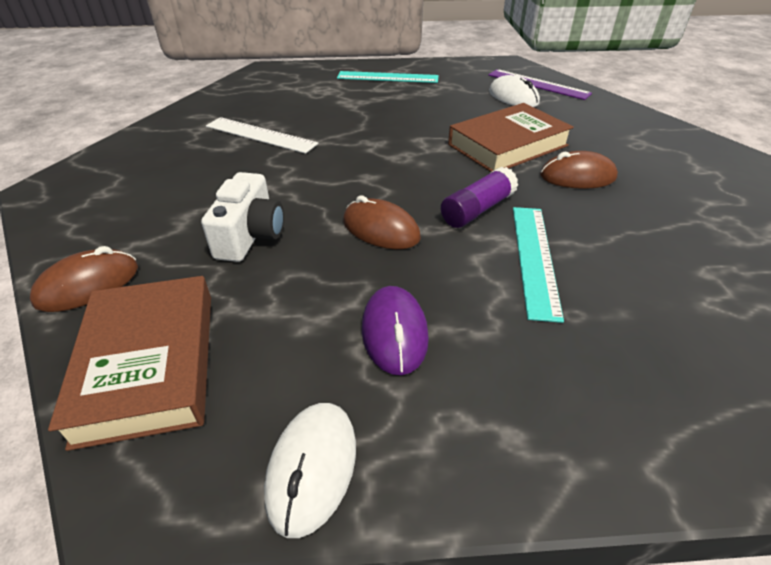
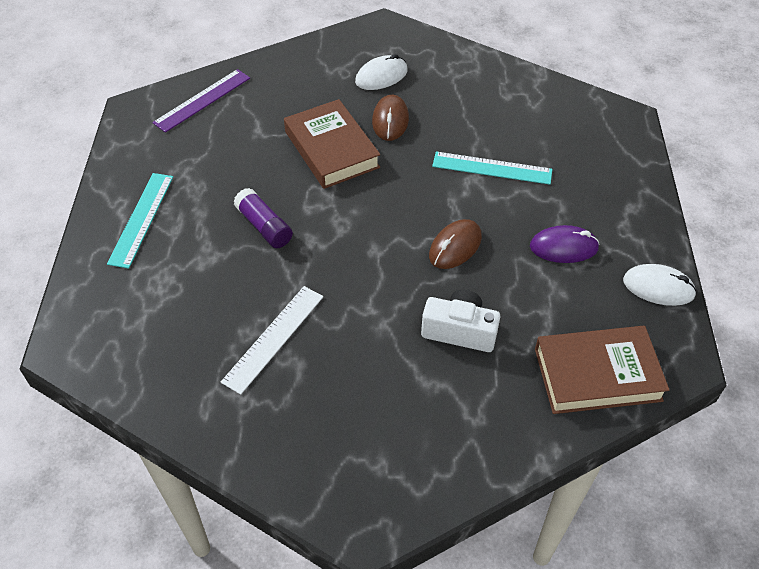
camera: 85 degrees left, 10 degrees up
brown mouse [30,246,138,312] -> none
purple glue stick [441,166,518,228] -> purple glue stick moved to [233,188,293,248]
white mouse [489,75,540,107] -> white mouse moved to [355,54,408,90]

